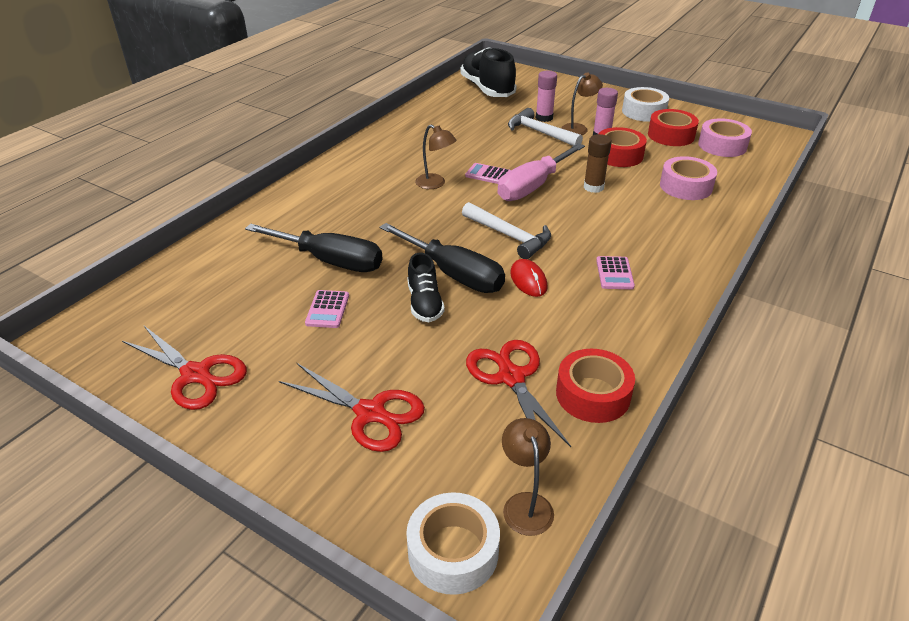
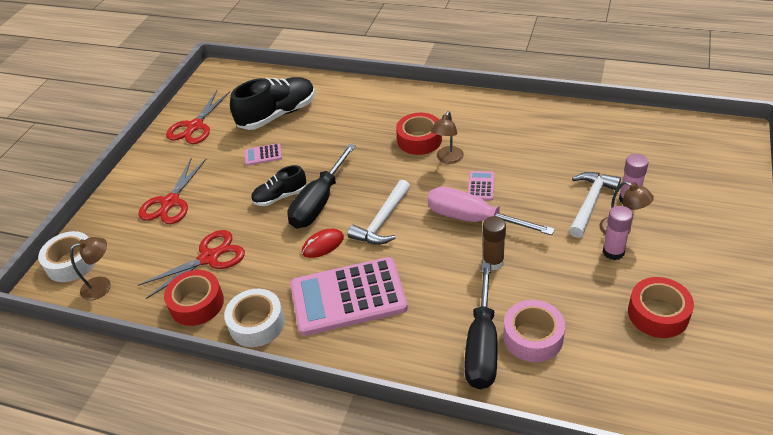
camera: 80 degrees right, 5 degrees up
black screwdriver [245,224,382,272] -> black screwdriver moved to [464,263,498,389]
black shoe [460,47,517,97] -> black shoe moved to [230,77,315,130]
pink calculator [596,256,635,289] -> pink calculator [290,257,408,336], size x2.42
red tape [598,127,647,167] -> red tape moved to [396,113,442,155]
white tape [622,87,669,122] -> white tape moved to [224,289,285,347]
pink tape [698,118,752,157] -> none

